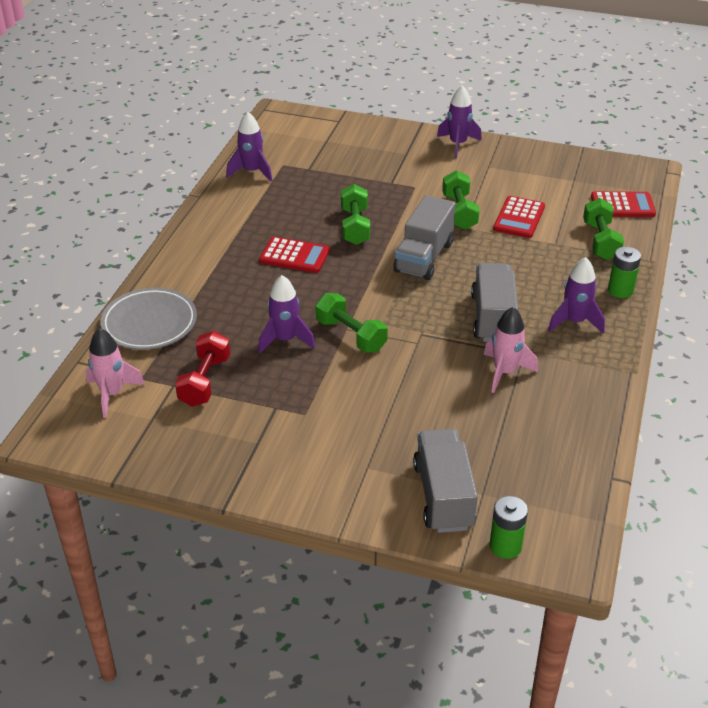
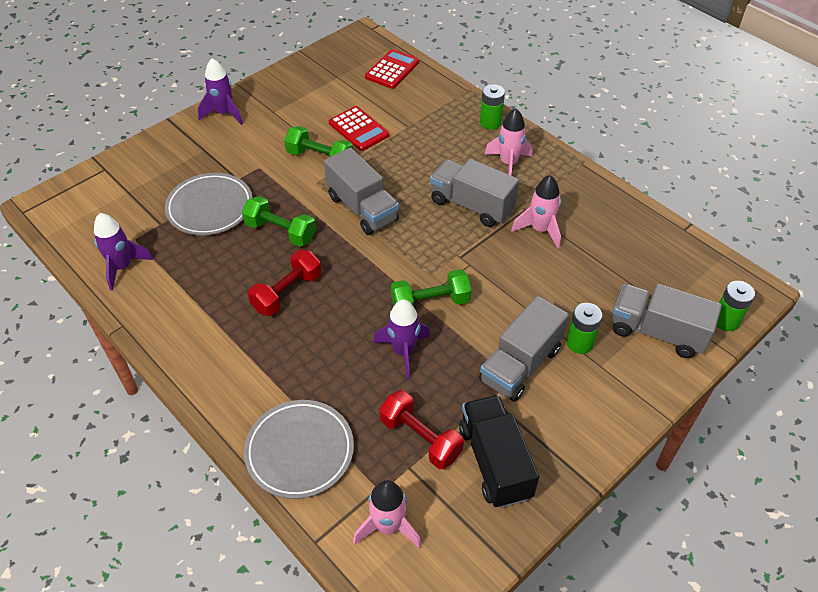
camera: 60 degrees left, 10 degrees up
red calculator [259,237,330,273] -> red dumbbell [248,250,322,316]
purple rocket [548,257,605,334] -> pink rocket [484,108,532,175]
green dumbbell [583,198,624,260] -> none
none -> grey plate [165,173,253,235]
none -> black truck [459,395,539,508]
none -> grey truck [479,296,569,402]
none -> green battery [566,303,602,354]

